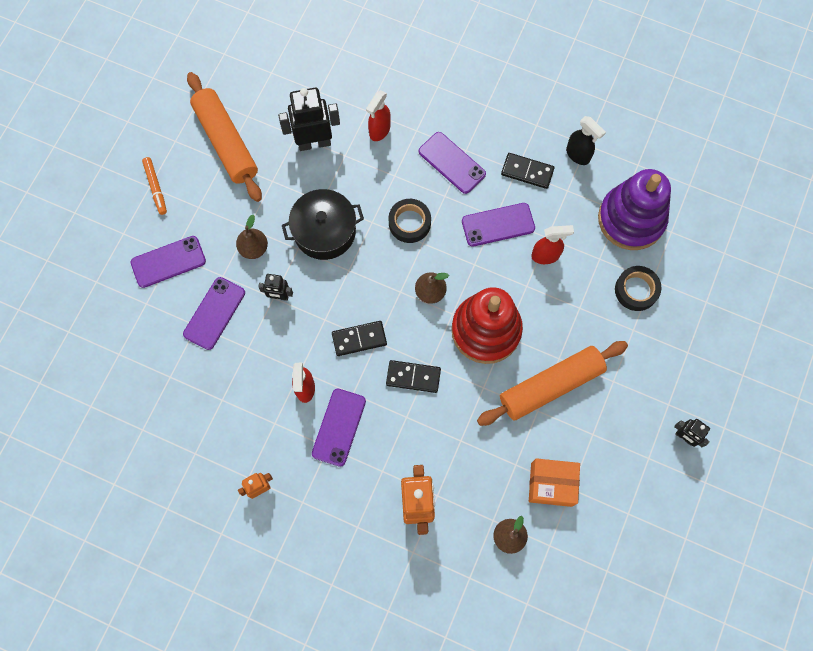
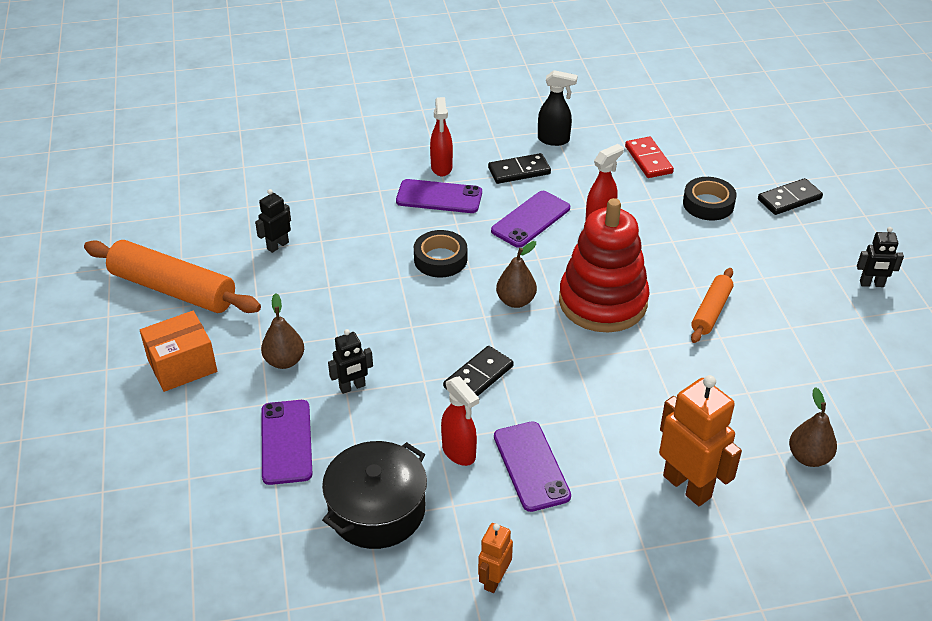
camera: 35 degrees left, 30 degrees down
purple phone [131,236,206,288] -> none
orange marker [142,157,167,215] -> none
black robot [278,88,340,151] -> black robot [255,189,291,253], size x0.54
black pot [282,189,364,260] -> black pot moved to [322,441,427,549]
red spray bottle [366,90,391,141] -> red spray bottle moved to [430,97,453,176]
black domino [386,360,441,393] -> black domino moved to [758,178,823,215]
orange rolling pin [477,341,628,426] -> orange rolling pin [691,268,734,343], size x0.54
orange box [529,458,580,507] -> orange box moved to [140,311,217,392]
purple stacking toy [598,169,671,250] -> red domino [625,137,674,178]

